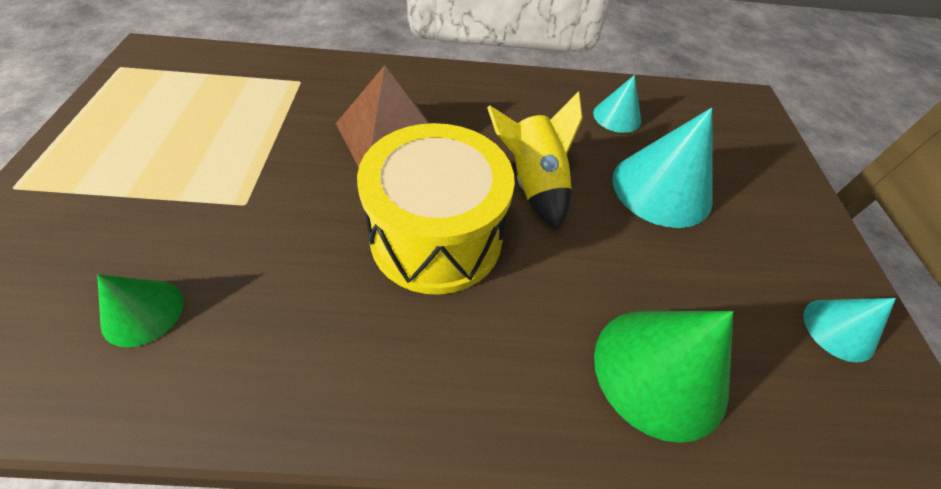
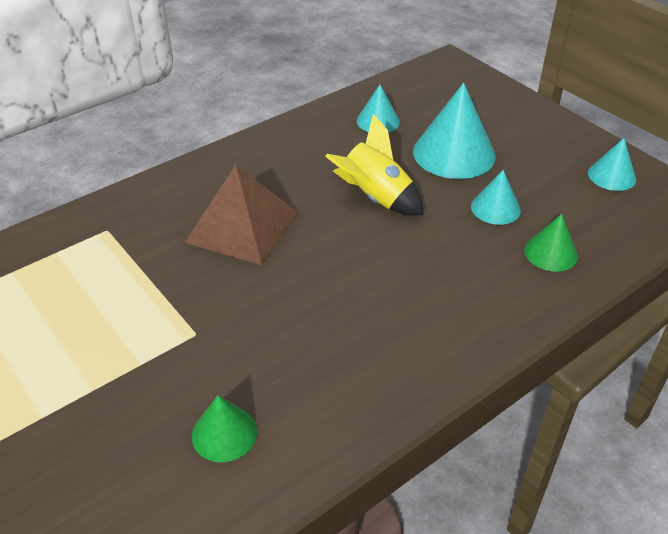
camera: 35 degrees left, 10 degrees down
yellow drum [357,123,515,295] -> none
green cone [594,311,733,443] -> green cone [524,214,578,272], size x0.55
none -> turquoise cone [471,170,521,225]

